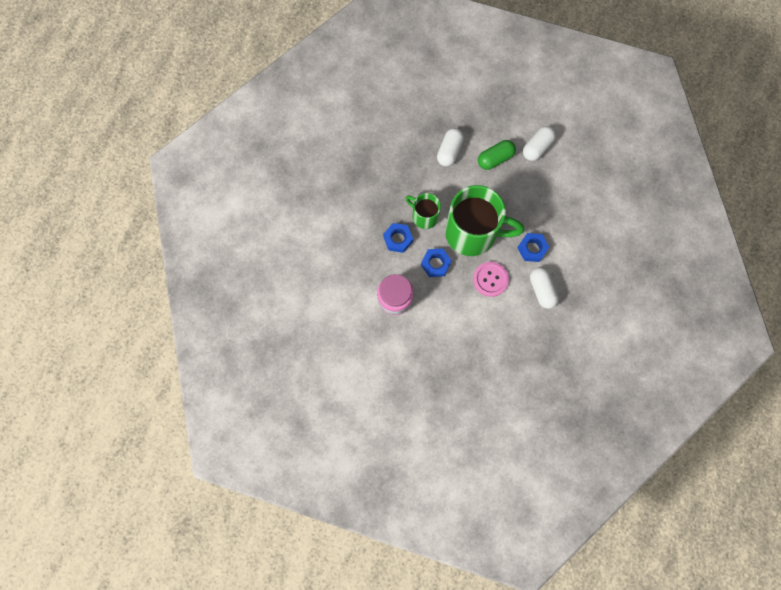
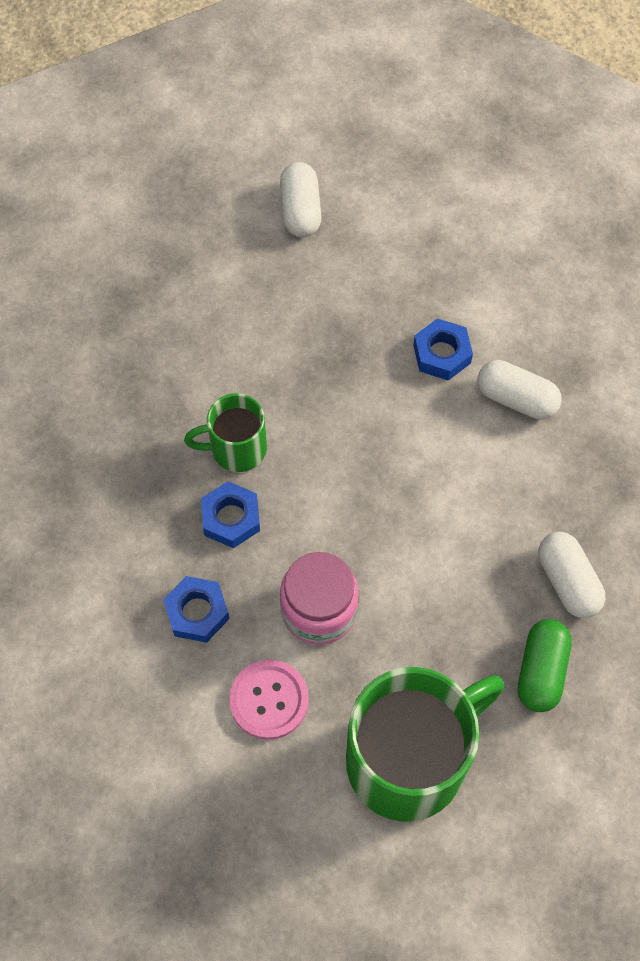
camera: 45 degrees left, 10 degrees down
blue nut [421,248,452,277] -> blue nut moved to [163,576,230,643]
white capsule [437,128,464,167] -> white capsule moved to [538,532,605,618]
green mug [445,185,524,256] -> green mug moved to [346,667,504,822]
pink button [473,262,509,297] -> pink button moved to [229,660,309,740]
green capsule [478,140,516,170] -> green capsule moved to [518,619,572,712]

